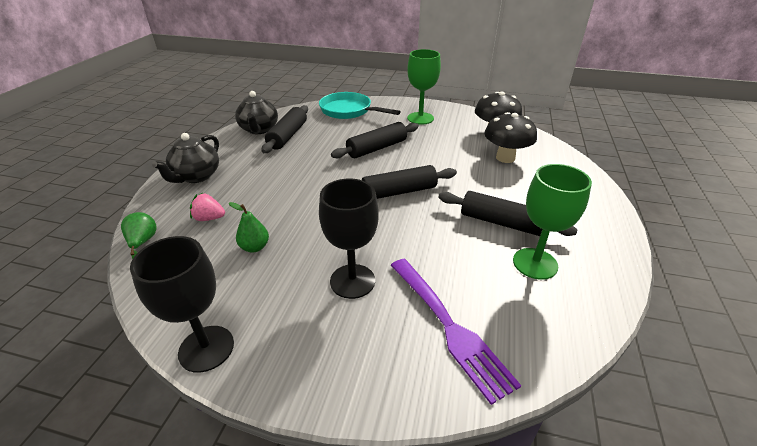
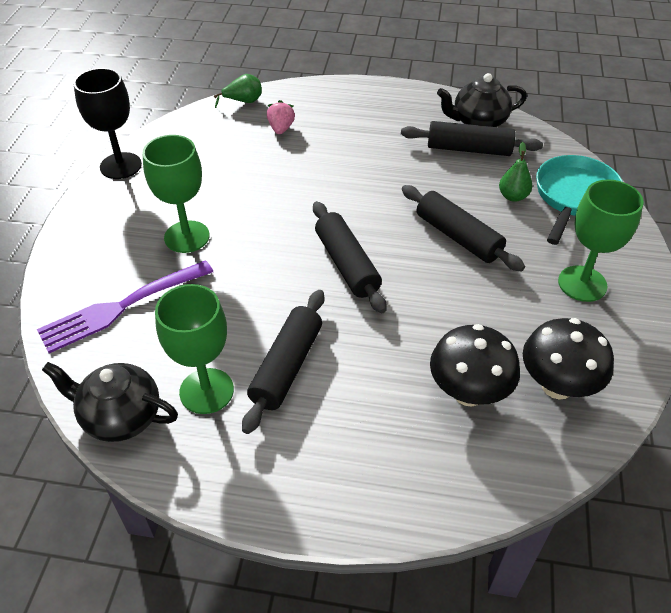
camera: 85 degrees right, 10 degrees up
black teapot [152,133,219,183] -> black teapot moved to [42,362,178,442]
green pear [229,202,269,253] -> green pear moved to [499,142,532,202]
black goblet [319,179,379,299] -> green goblet [142,135,210,253]

